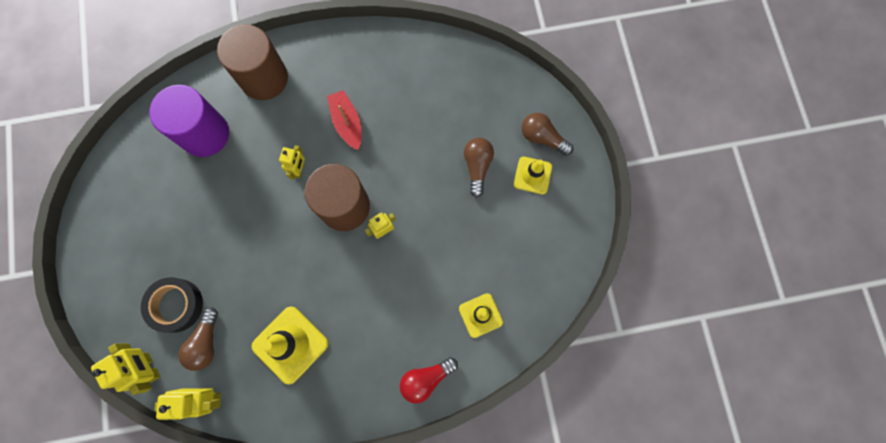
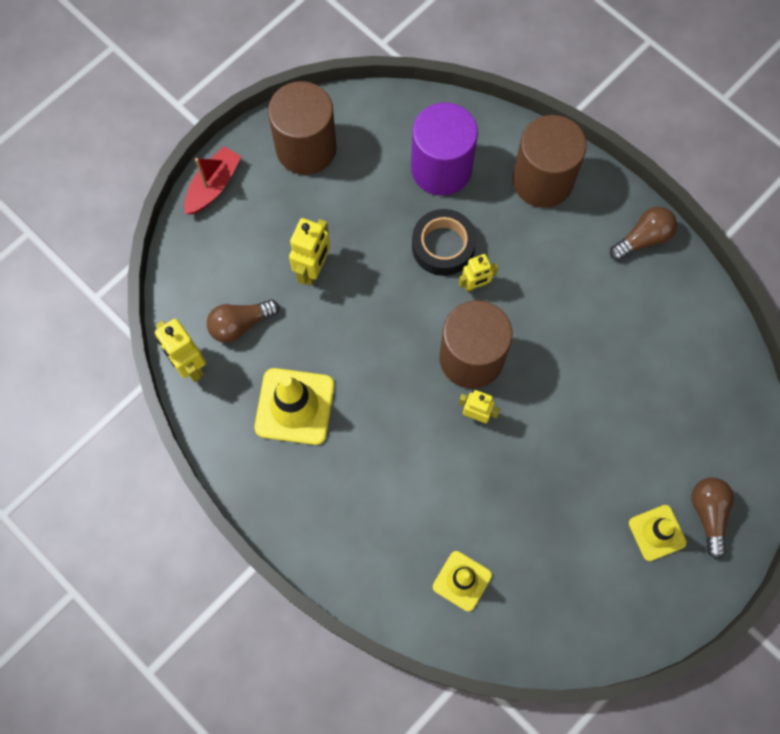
camera: 55 degrees right, 5 degrees down
yellow robot [91,343,161,395] -> yellow robot moved to [289,218,330,285]
black tape [141,277,203,333] -> black tape moved to [412,209,477,276]
red boat [327,90,362,150] -> red boat moved to [184,146,242,214]
red light bulb [400,357,458,404] -> none
brown light bulb [464,138,494,198] -> brown light bulb moved to [610,207,677,261]
none -> brown cylinder [268,81,337,175]

